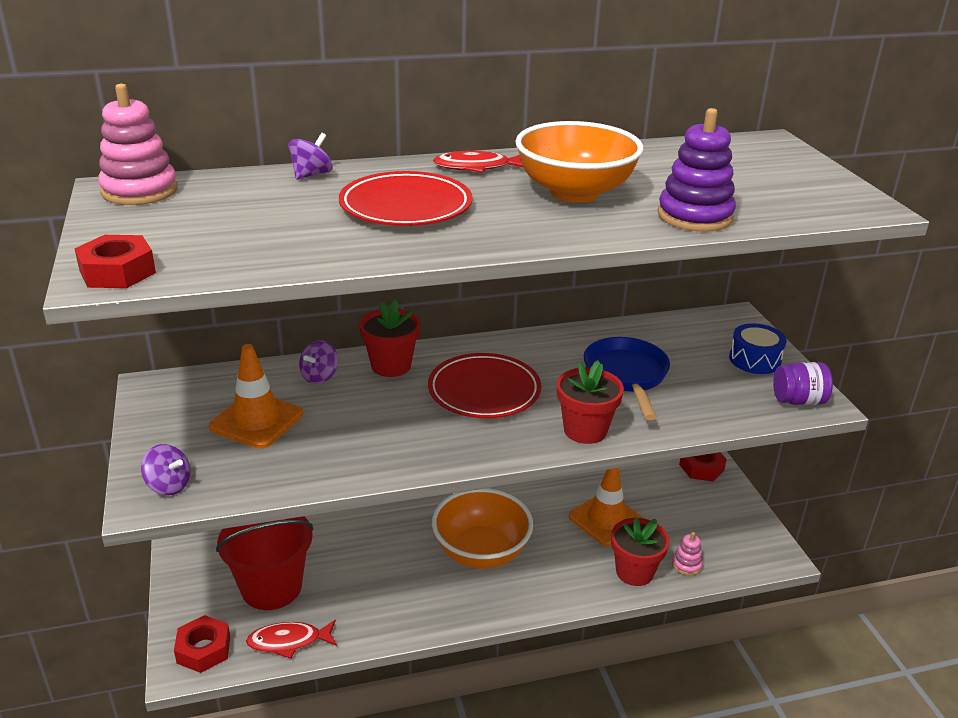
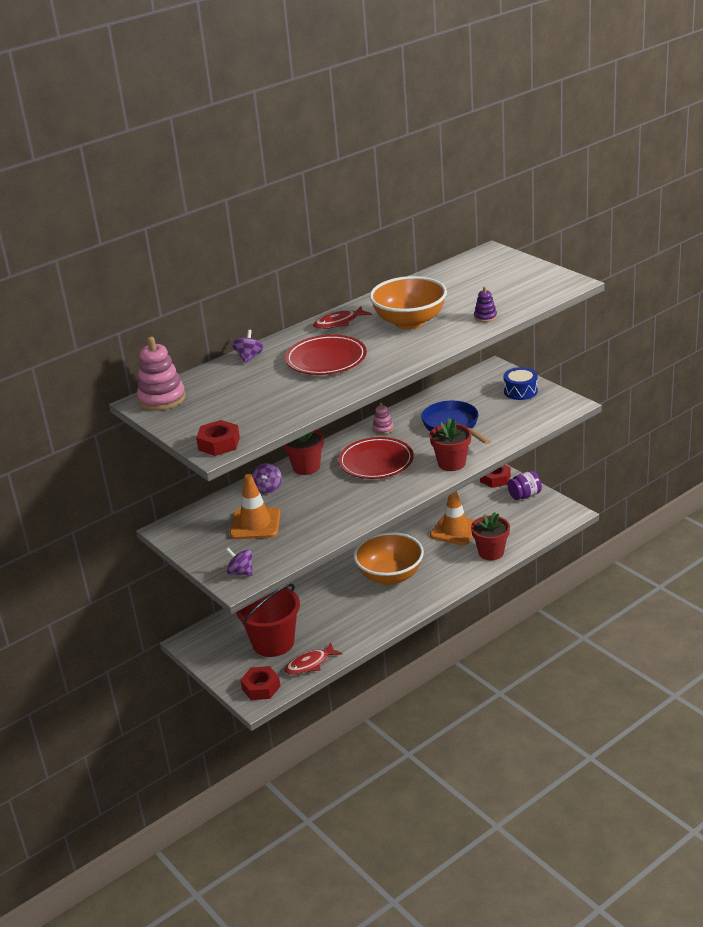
camera: 20 degrees left, 0 degrees up
purple spinning top [141,444,191,495] -> purple spinning top turned 150 degrees counterclockwise [226,548,253,576]
purple stacking toy [657,108,736,232] -> purple stacking toy [474,286,497,322], size x0.51
pink stacking toy [672,532,703,576] -> pink stacking toy moved to [372,402,394,435]
purple jar [773,362,833,405] -> purple jar moved to [507,471,542,500]

